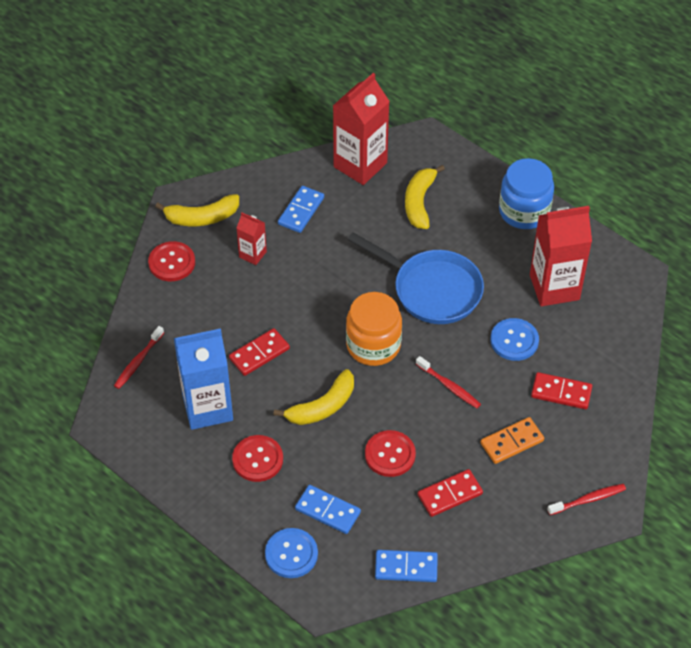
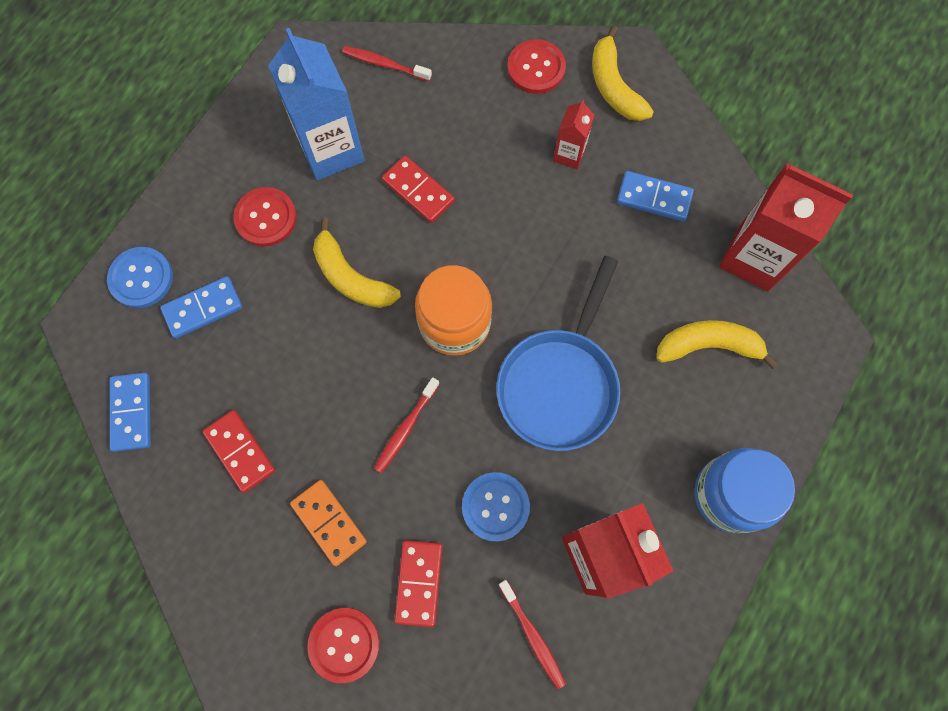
camera: 80 degrees right, 20 degrees up
blue domino [295,485,361,534] -> blue domino turned 45 degrees clockwise [160,276,242,339]
red button [365,430,416,477] -> red button moved to [307,608,380,683]
red toothbrush [547,484,626,515] -> red toothbrush moved to [498,580,566,689]

